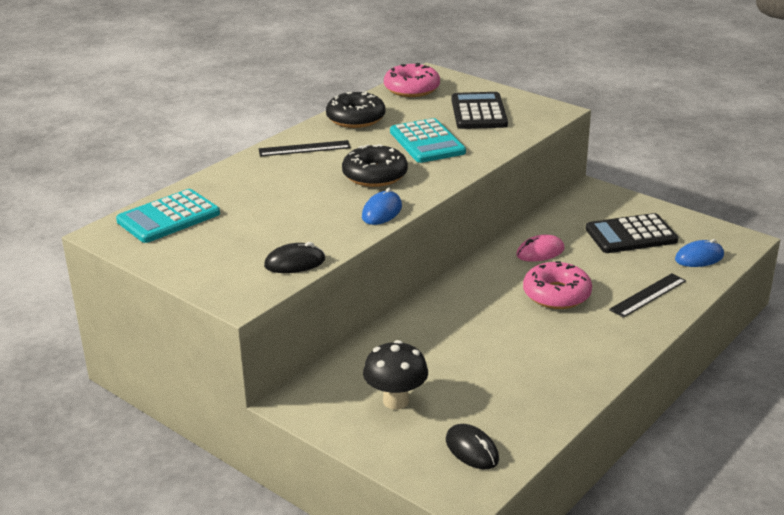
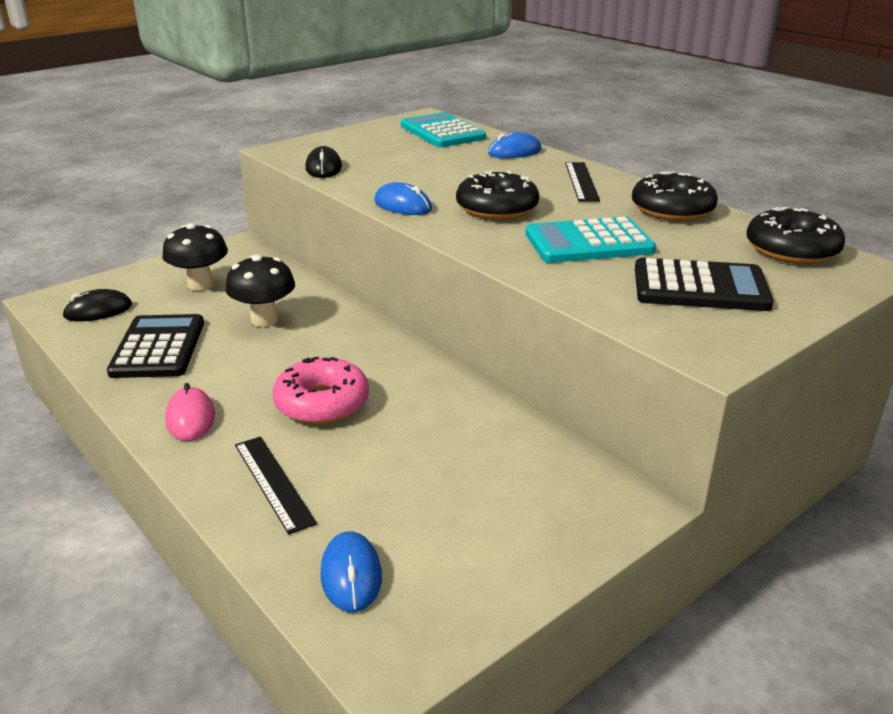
camera: 100 degrees right, 0 degrees up
pink donut [384,63,440,97] -> black donut [746,207,845,264]
pink mouse [516,234,565,262] -> pink mouse moved to [165,383,215,441]
black calculator [585,213,678,253] -> black calculator moved to [107,314,204,378]
none -> black mushroom [226,255,295,327]
none -> blue mouse [488,132,542,158]

